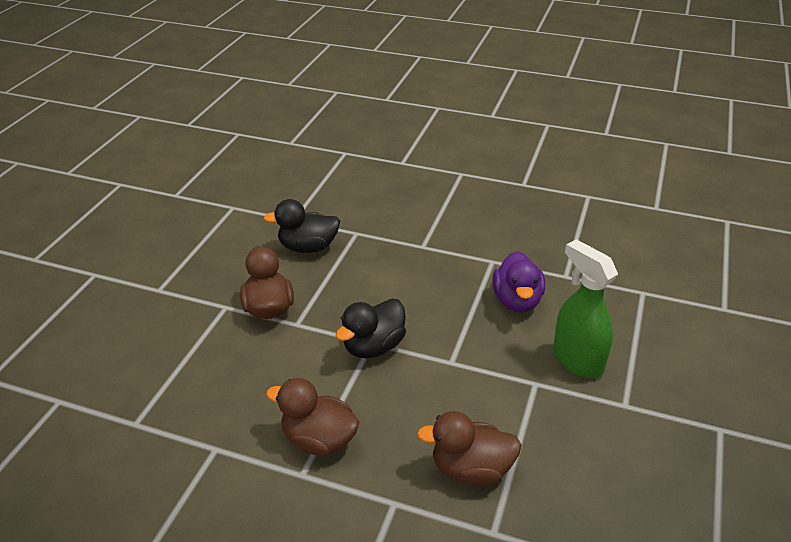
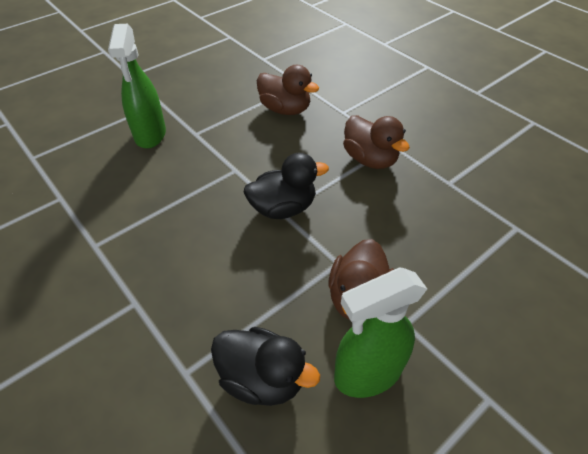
camera: 150 degrees left, 10 degrees up
purple duck [492,251,545,313] -> none
none -> green spray bottle [334,268,427,398]

